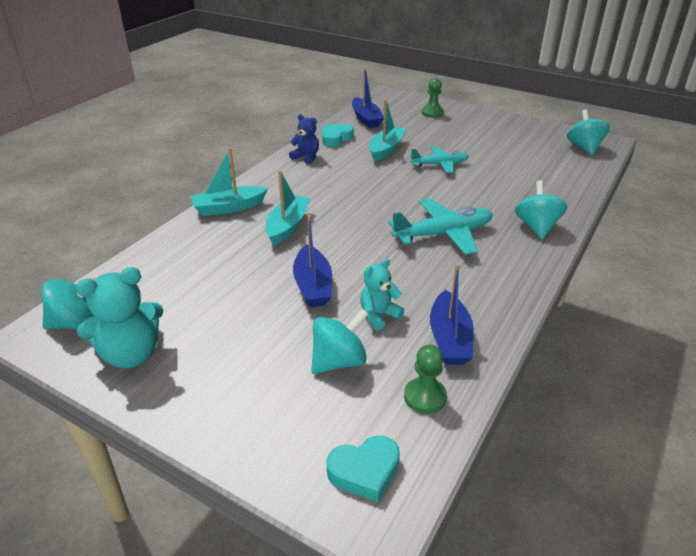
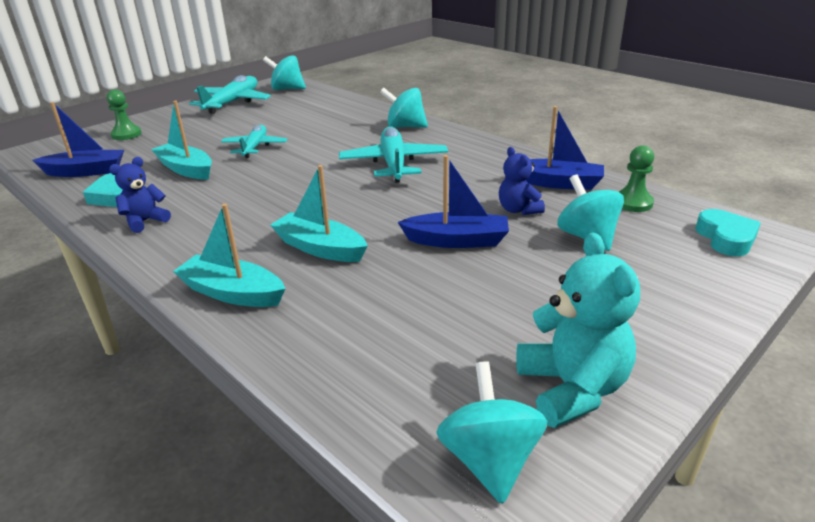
camera: 75 degrees left, 5 degrees down
turquoise boat [191,148,268,216] -> turquoise boat turned 120 degrees clockwise [173,204,285,307]
turquoise teddy bear [360,258,405,330] -> blue teddy bear [499,147,545,215]
none -> turquoise plane [189,75,271,114]

